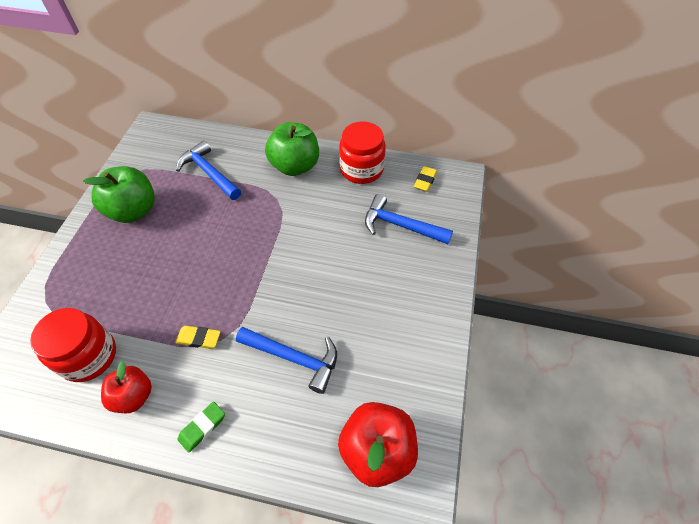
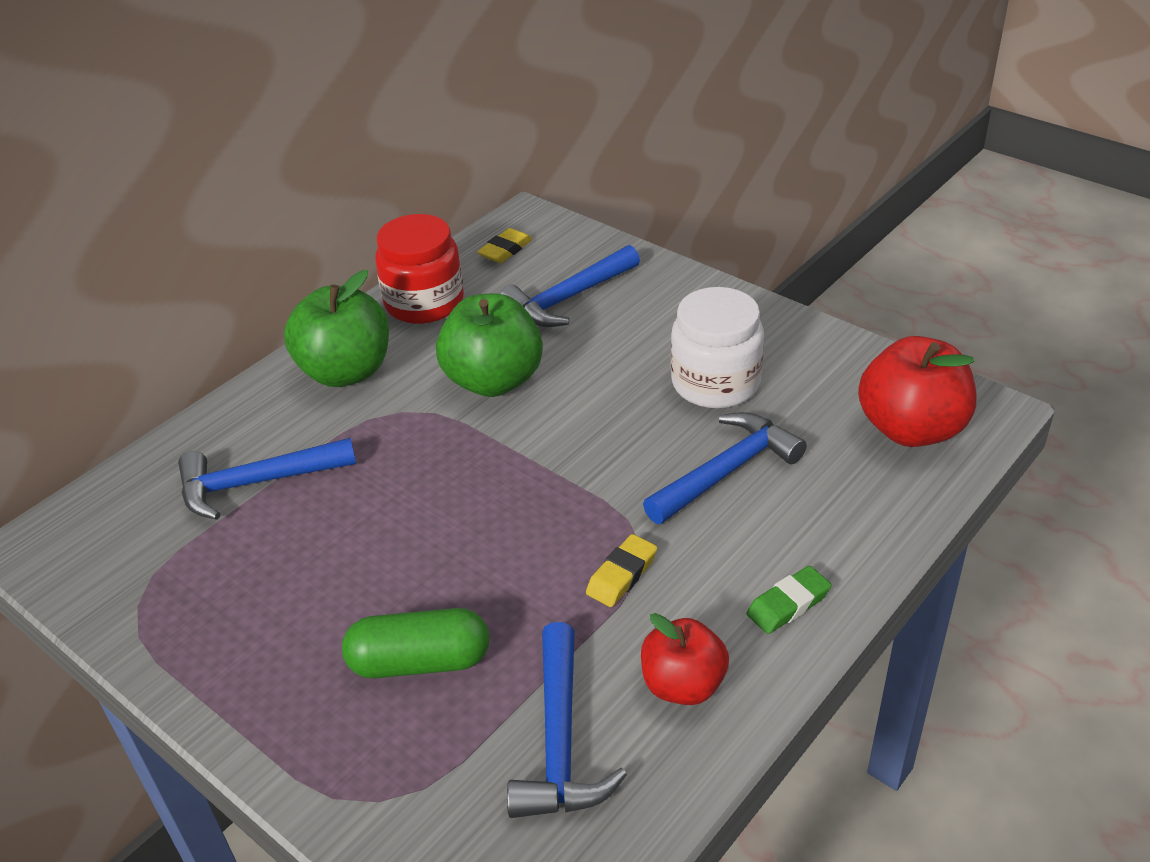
camera: 60 degrees left, 15 degrees down
red jar [30,308,116,382] -> blue hammer [507,622,627,818]
green apple [83,166,155,223] -> green apple moved to [436,293,543,397]
green eraser [177,402,225,453] -> green eraser turned 75 degrees clockwise [746,566,831,634]
yellow eraser [414,166,437,191] -> yellow eraser turned 75 degrees clockwise [477,228,532,263]
none -> green capsule [342,608,489,678]
none -> white jar [671,287,764,408]

